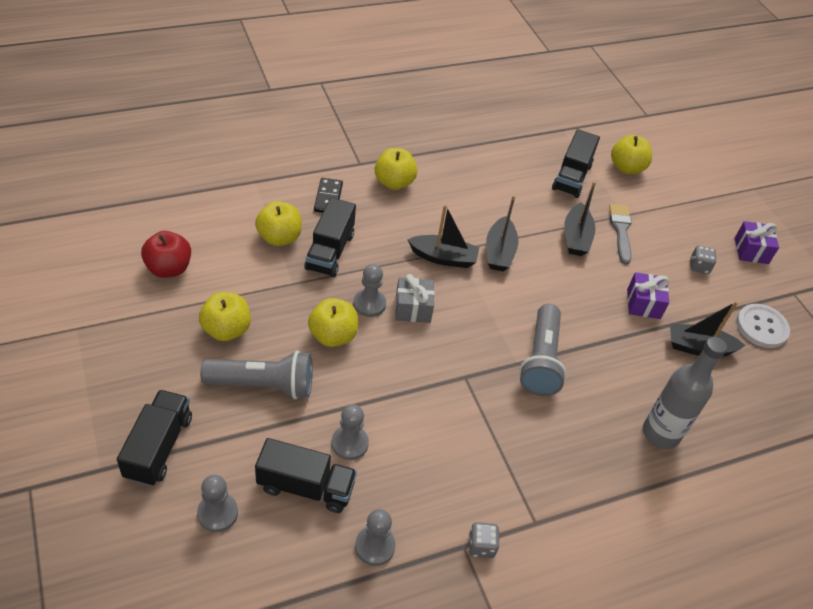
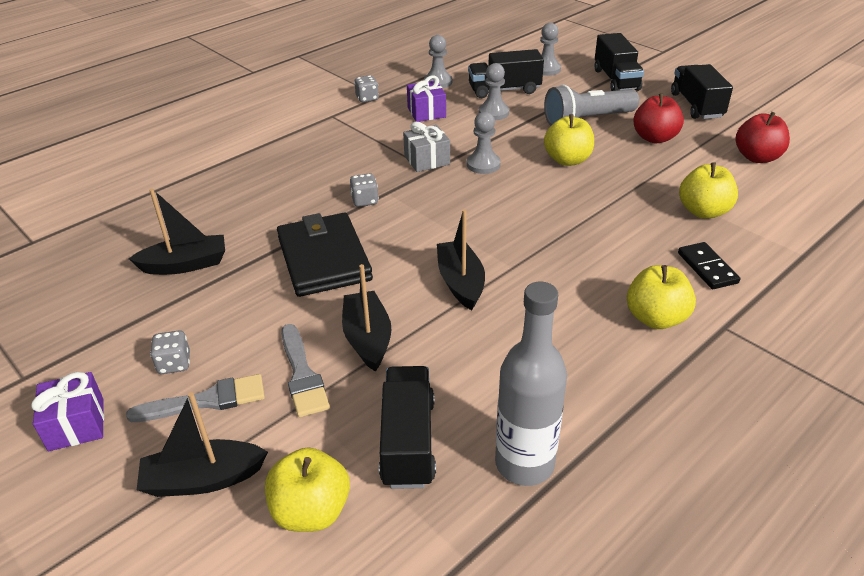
camera: 165 degrees right, 10 degrees down
yellow apple [199,292,251,341] -> red apple [633,93,684,143]
black truck [304,198,356,277] -> black truck moved to [671,64,733,119]
grey pawn [353,264,386,317] -> grey pawn moved to [467,111,501,174]
grey gift [395,274,435,323] -> grey gift moved to [403,122,450,172]
black boat [407,204,479,268] -> black boat moved to [137,392,268,497]
grey flashlight [519,304,567,396] -> grey dice [350,173,379,207]
purple gift [627,272,669,319] -> purple gift moved to [407,75,446,122]
grey bottle [643,337,727,449] -> grey bottle moved to [495,282,567,486]
white button [736,304,790,348] -> none
none -> grey brush [126,374,265,422]
none -> black wallet [277,213,373,297]

